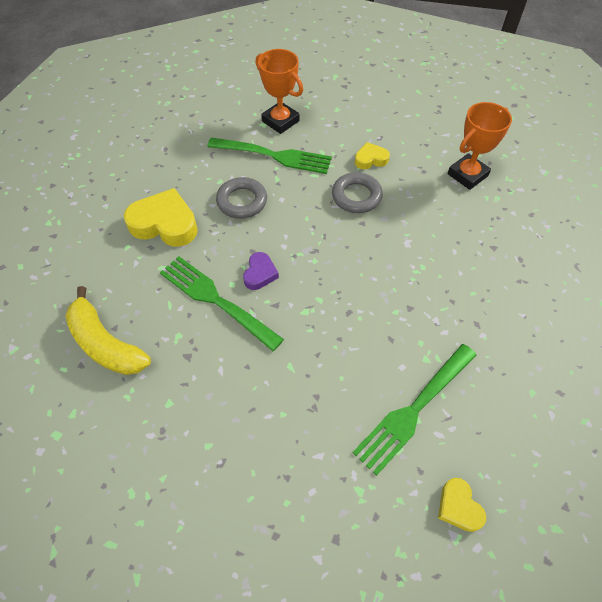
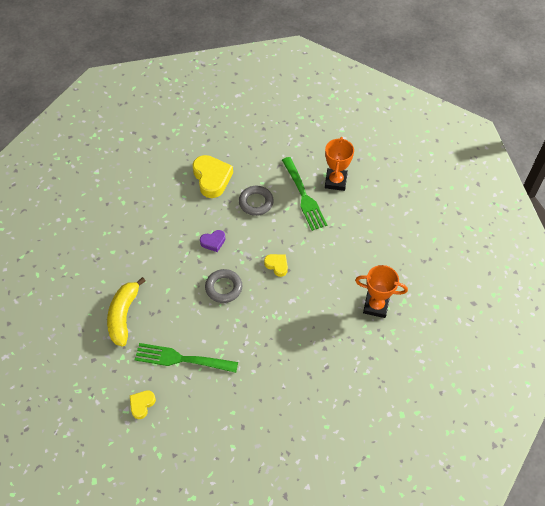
camera: 55 degrees right, 0 degrees up
yellow banana [65,286,151,375] -> yellow banana moved to [107,277,145,347]
green fork [160,256,284,351] -> none
grey ring [332,172,383,213] -> grey ring moved to [205,269,242,303]
yellow heart [355,142,390,169] -> yellow heart moved to [264,254,288,277]

